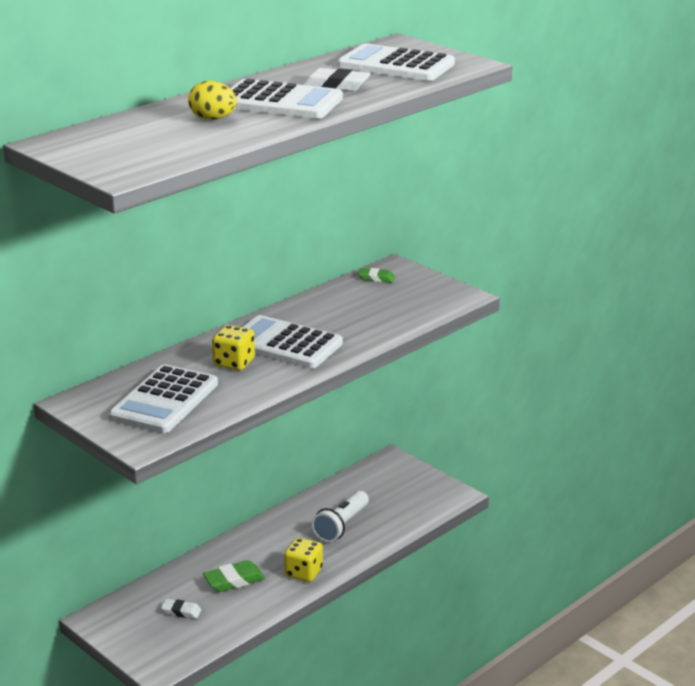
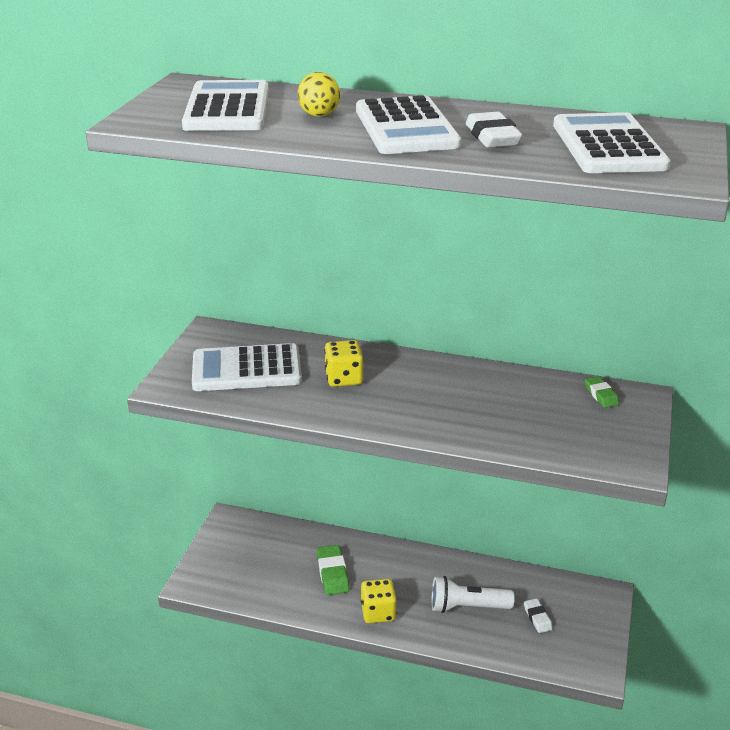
camera: 60 degrees right, 5 degrees up
white eraser [161,599,201,619] -> white eraser moved to [524,598,553,633]
green eraser [203,560,265,592] -> green eraser turned 45 degrees clockwise [317,545,349,595]
white calculator [243,315,343,368] -> white calculator moved to [182,80,269,131]

